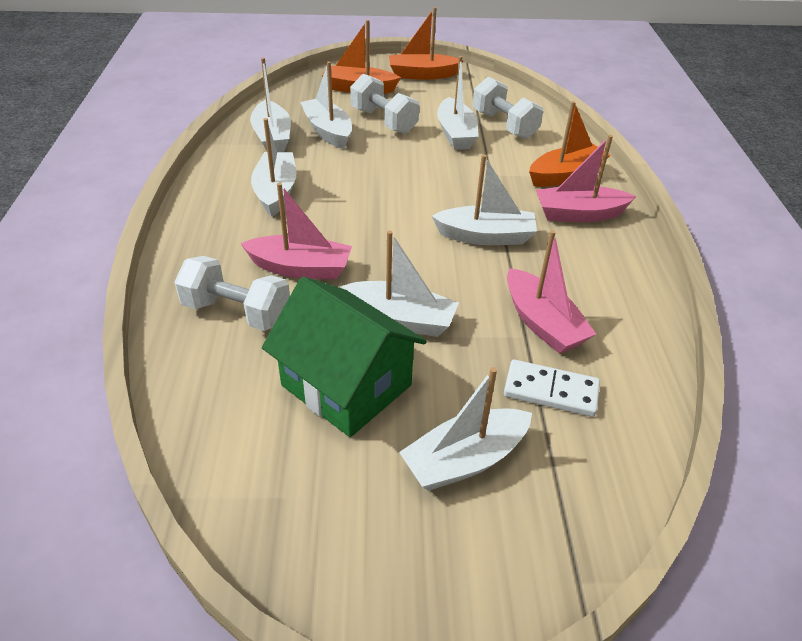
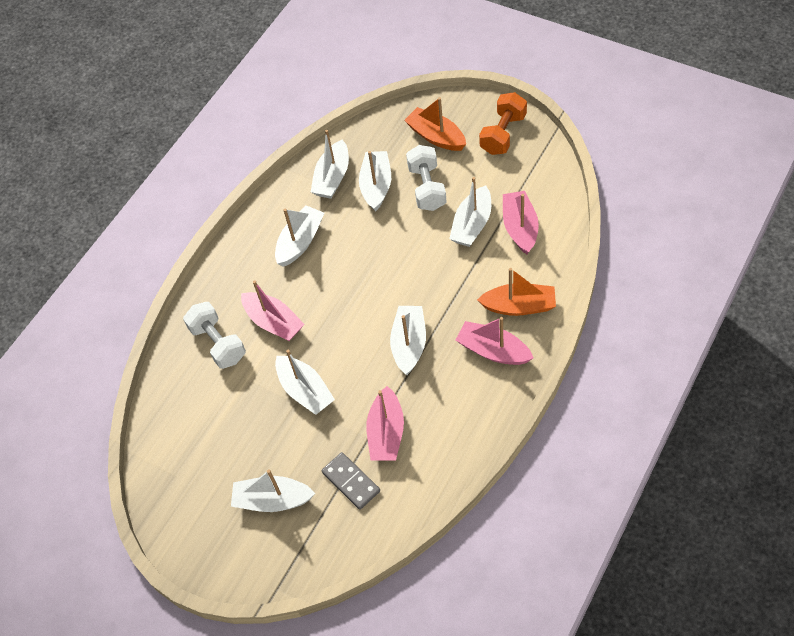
camera: 40 degrees right, 15 degrees up
green house [262,277,427,437] -> none
orange boat [389,7,464,80] -> orange dumbbell [479,92,527,155]
white boat [432,154,537,245] -> white boat turned 120 degrees counterclockwise [390,306,426,375]
white dumbbell [473,76,543,139] -> pink boat [503,191,539,254]
white domino [504,360,600,417] -> grey domino [322,452,380,510]

